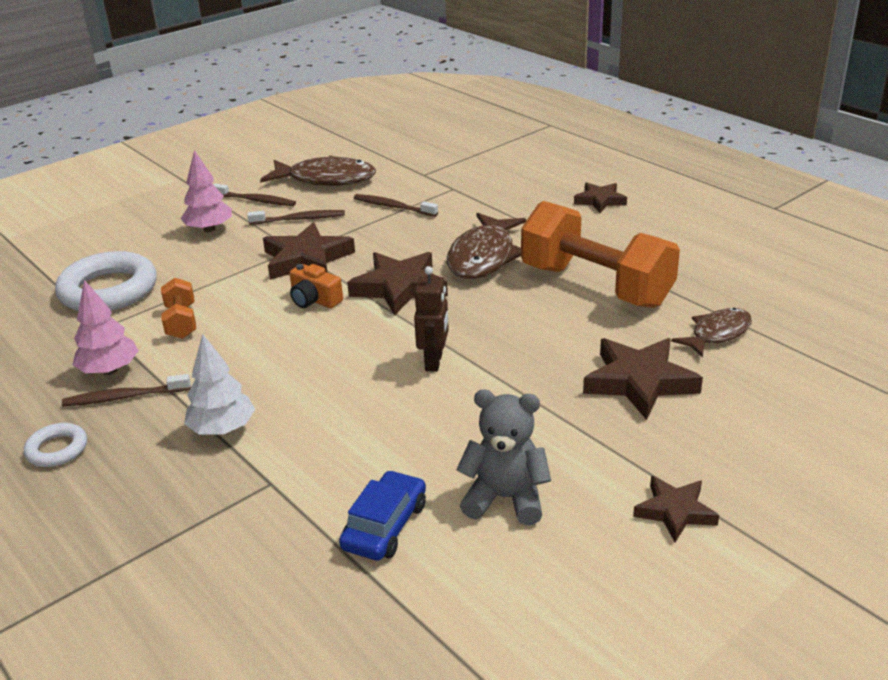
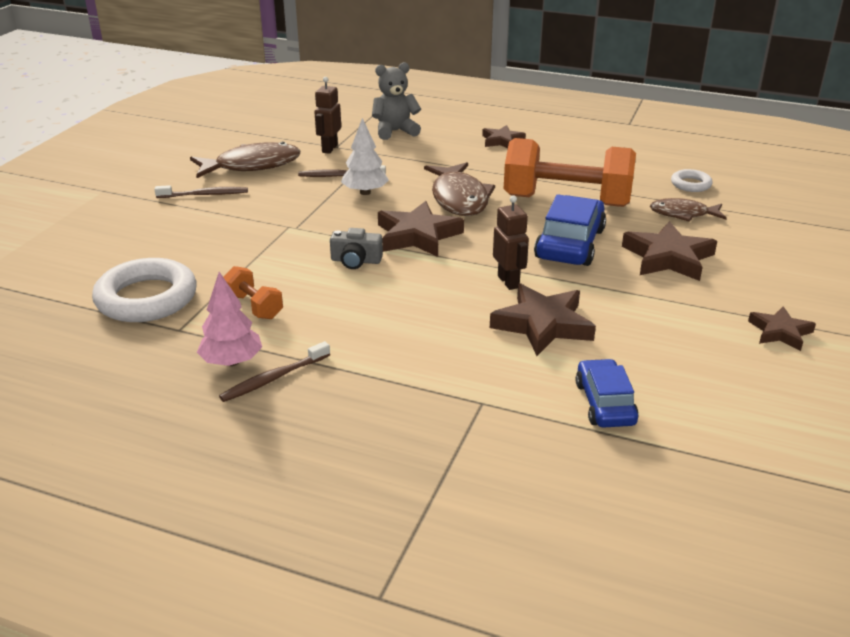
camera: 30 degrees left, 0 degrees up
white ring [24,423,87,467] -> white ring moved to [671,169,713,192]
pink tree [181,150,232,232] -> none
white tree [184,334,255,435] -> white tree moved to [341,118,389,195]
brown toothbrush [247,210,345,225] -> none
brown star [263,222,355,280] -> brown star moved to [490,284,596,356]
orange camera [289,264,343,308] -> grey camera [330,228,383,269]
grey teddy bear [456,390,551,525] -> grey teddy bear moved to [372,62,421,140]
brown fish [671,308,752,358] -> brown fish turned 105 degrees counterclockwise [650,198,727,222]
none -> brown robot [315,77,341,154]
none -> blue car [534,194,606,266]

